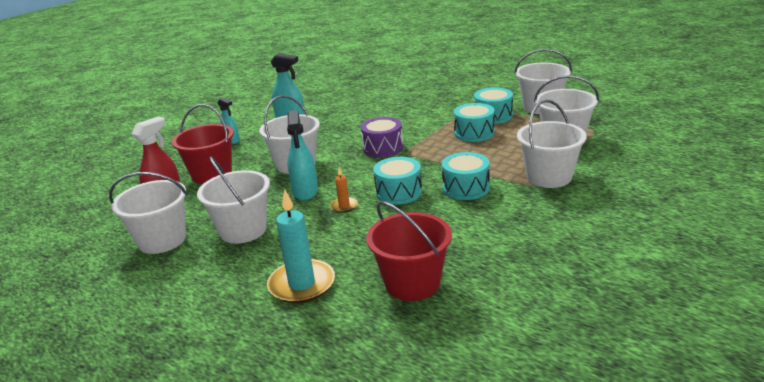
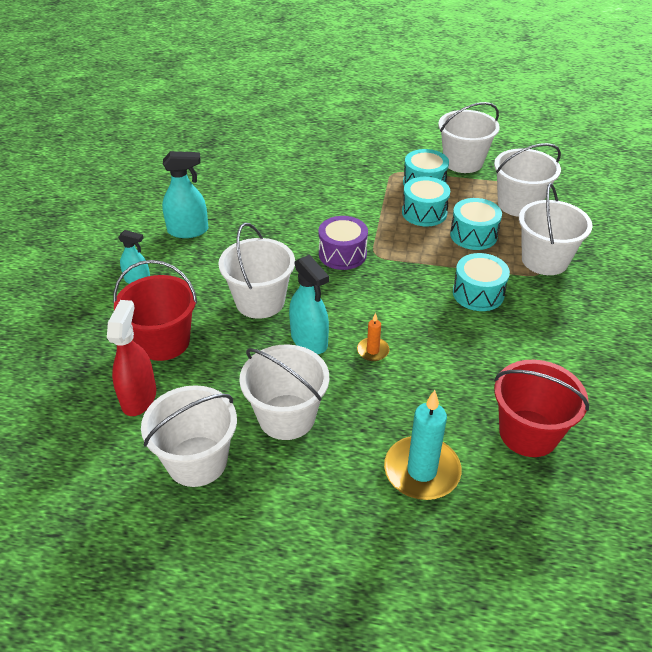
camera: 30 degrees left, 15 degrees up
turquoise drum [373,157,422,205] -> turquoise drum moved to [450,198,502,250]

